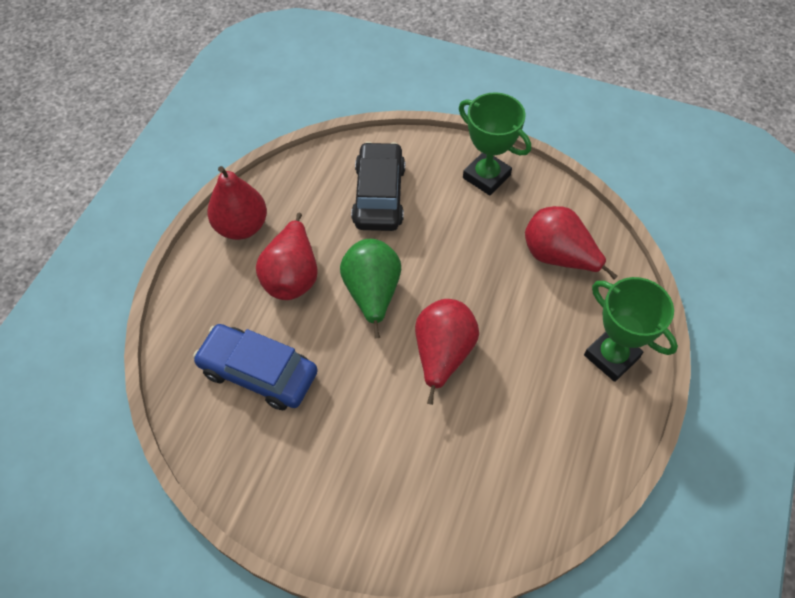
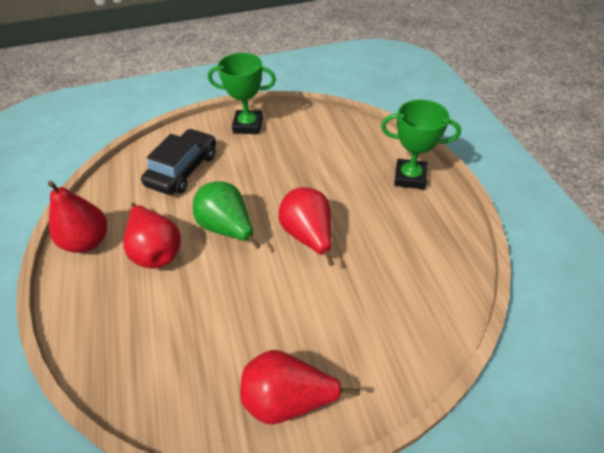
camera: 35 degrees left, 10 degrees down
blue car [193,324,318,410] -> none
black car [351,142,405,231] -> black car turned 60 degrees clockwise [141,129,216,195]
red pear [525,206,618,280] -> red pear moved to [240,350,360,424]

